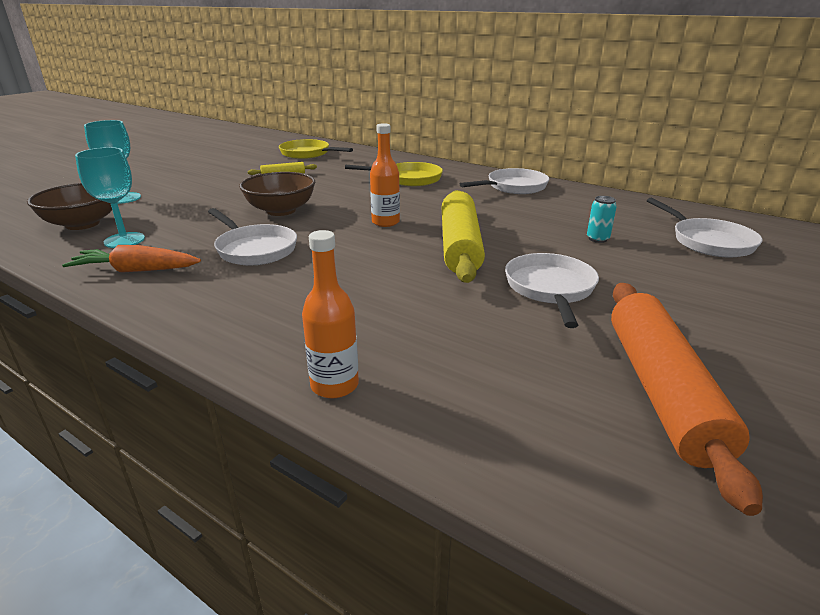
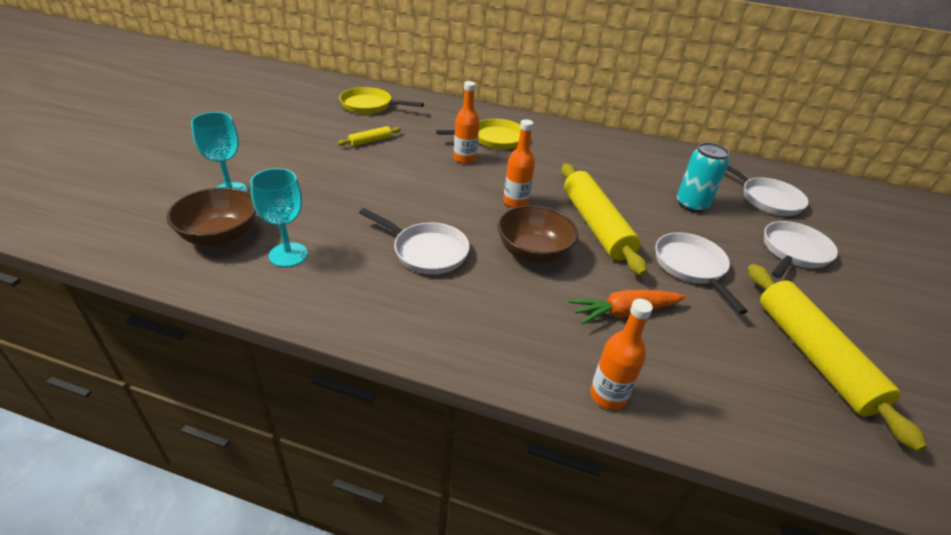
camera: 20 degrees left, 10 degrees up
orange carrot [62,245,201,273] -> orange carrot moved to [569,290,686,325]
brown bowl [239,172,315,216] -> brown bowl moved to [497,205,578,263]
white pan [460,168,549,194] -> white pan moved to [764,221,838,278]
turquoise can [587,196,617,243] -> turquoise can [677,142,729,213], size x1.80
orange rolling pin [611,283,763,516] -> yellow rolling pin [748,264,927,452]
none -> orange bottle [454,81,479,164]

